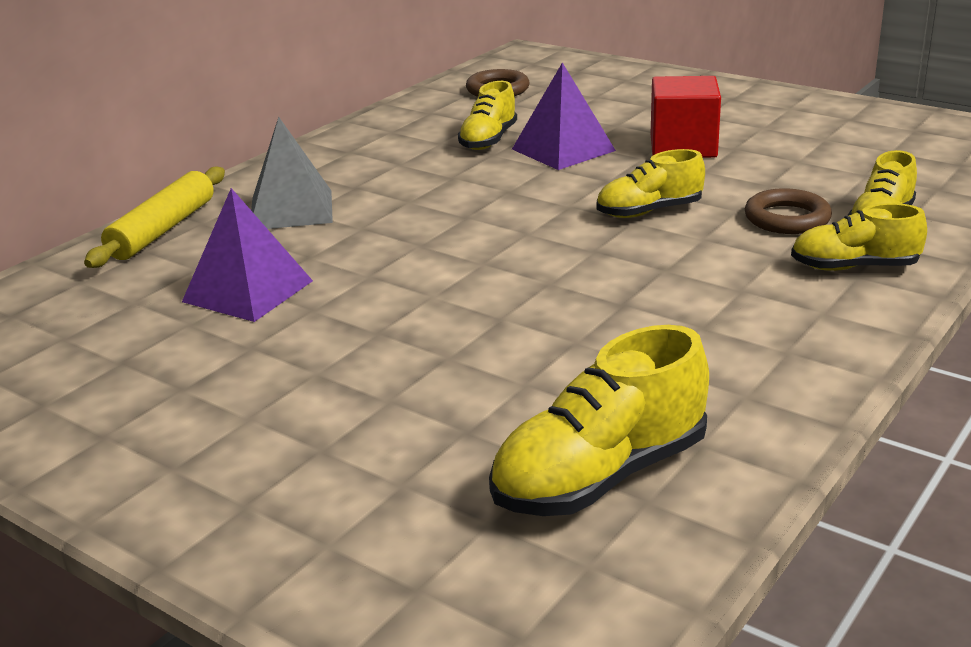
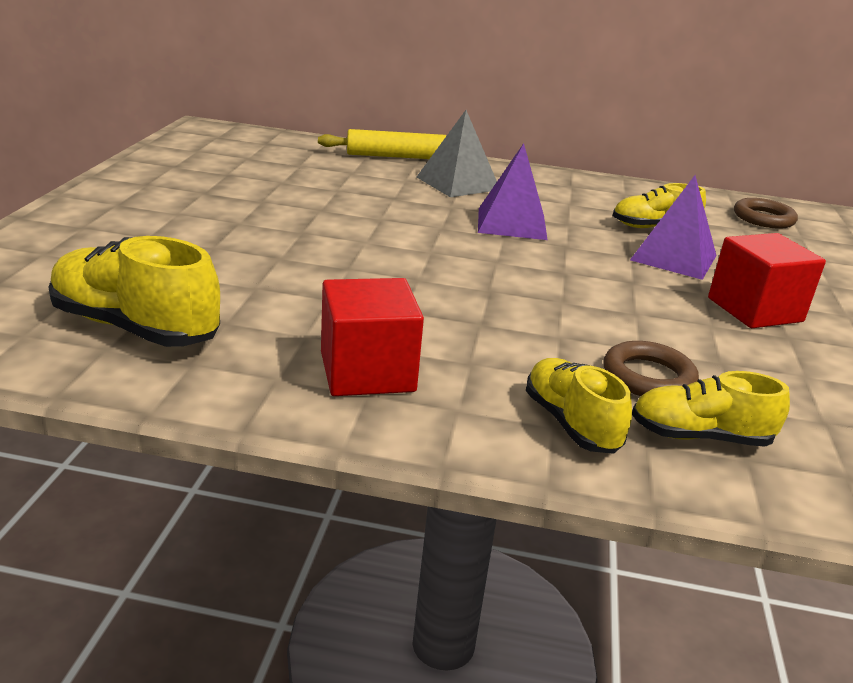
camera: 60 degrees right, 0 degrees up
purple pyramid [182,188,313,322] -> purple pyramid moved to [478,143,548,240]
yellow shoe [597,149,705,218] -> none
none -> red cube [321,278,424,396]

